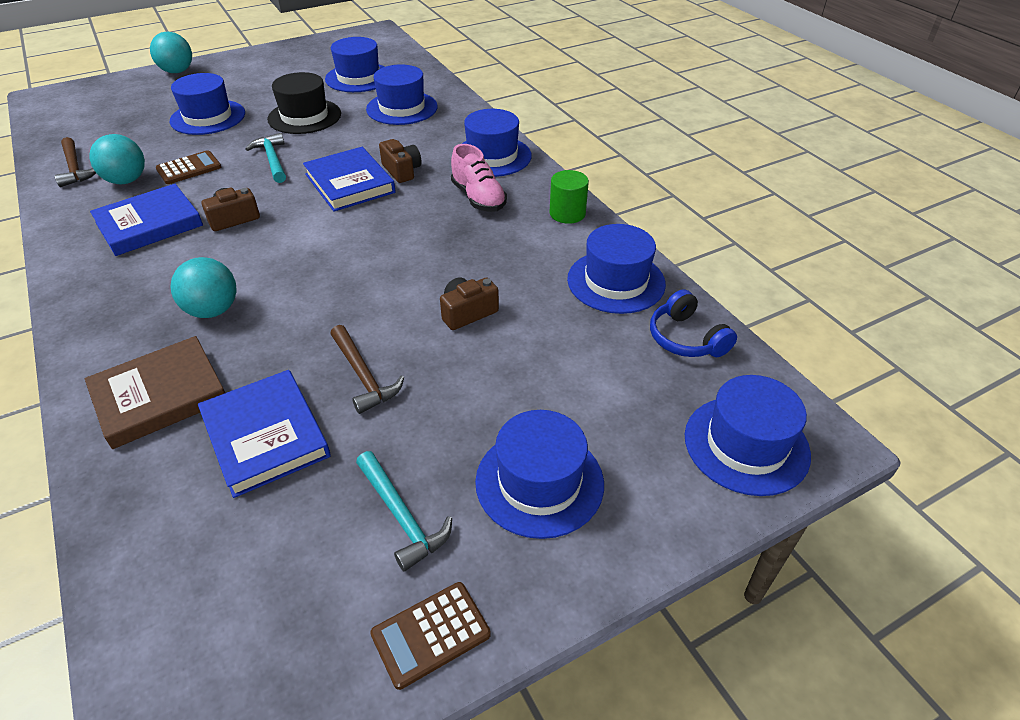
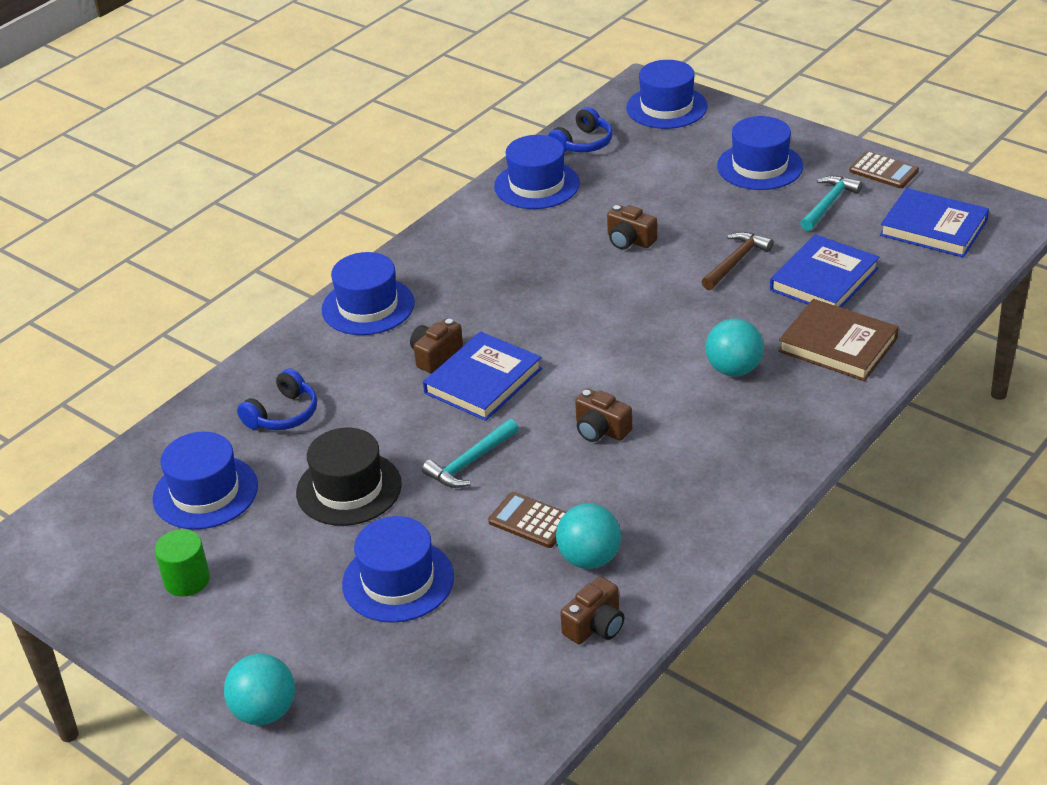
camera: 110 degrees left, 5 degrees down
brown hammer [54,137,96,187] -> brown camera [560,577,624,644]
blue book [90,184,203,256] -> blue book moved to [880,188,989,258]
blue hat [366,64,438,125] -> blue headphones [237,368,317,430]
pink shoe [451,144,507,212] -> none
green cylinder [549,170,589,224] -> green cylinder moved to [154,529,210,597]

